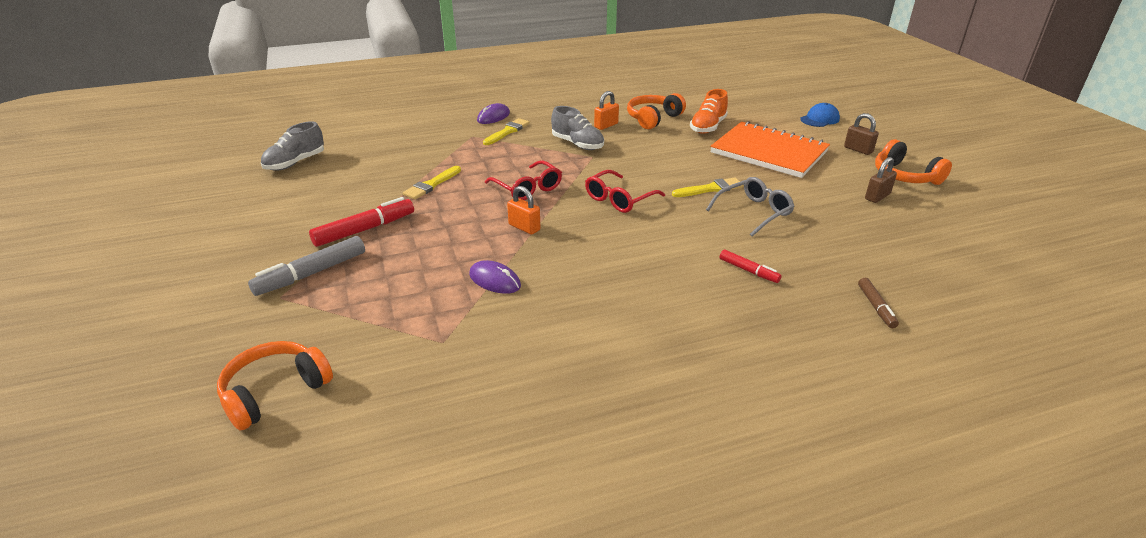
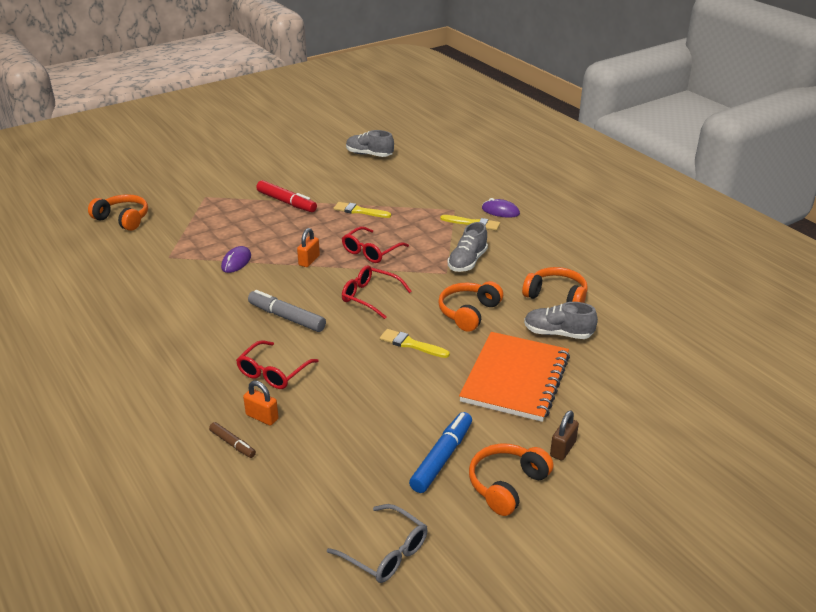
camera: 75 degrees right, 0 degrees up
grey marker [248,236,365,296] -> grey marker moved to [248,290,326,332]
orange padlock [594,91,619,130] -> orange padlock moved to [243,380,279,426]
yellow brush [672,178,744,197] -> yellow brush turned 150 degrees clockwise [380,329,450,358]
orange shoe [690,89,728,134] -> grey shoe [524,302,598,339]
grey glasses [706,177,795,236] -> grey glasses moved to [327,504,427,583]
red marker [720,249,782,283] -> red glasses [236,340,319,389]
blue cap [800,103,840,127] -> none
brown marker [858,278,899,328] -> brown marker turned 120 degrees counterclockwise [209,422,256,458]
brown padlock [865,157,897,203] -> blue marker [409,412,472,493]
none -> orange headphones [438,281,503,332]

